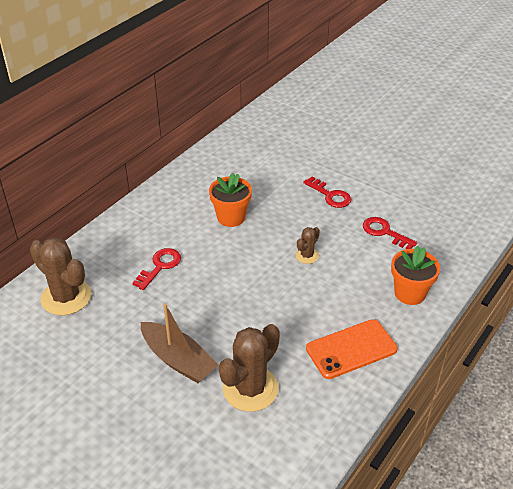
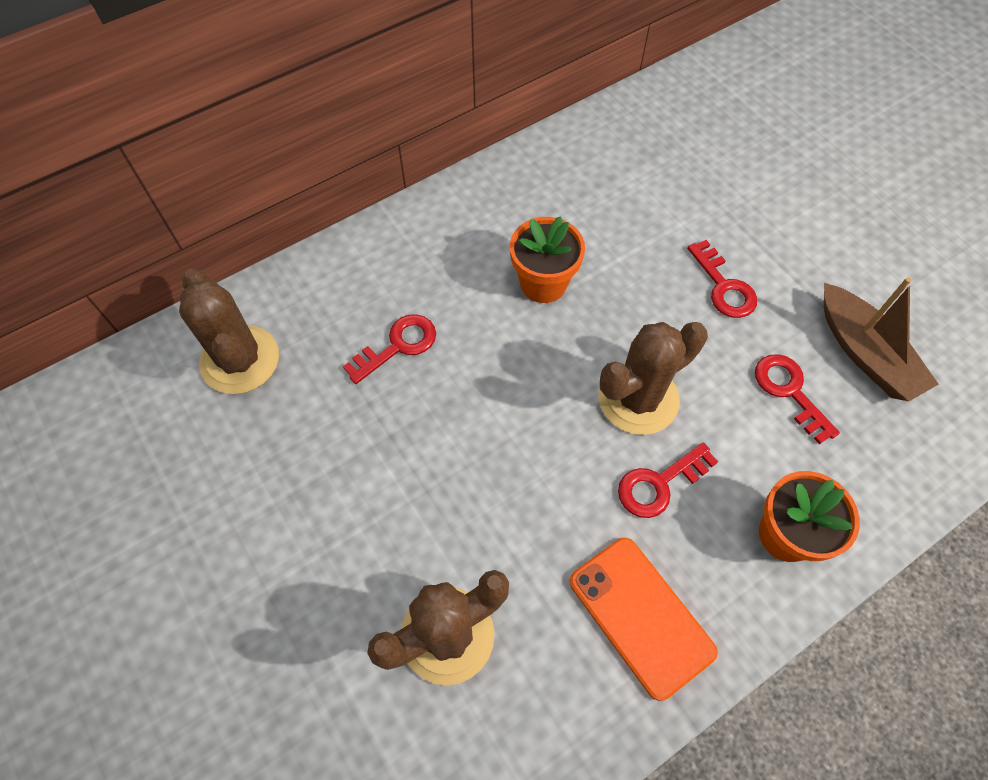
camera: 20 degrees right, 20 degrees up
brown boat [141,303,219,383] -> brown boat moved to [824,277,939,401]
brown cactus [295,227,320,264] -> brown cactus [598,322,708,435], size x1.99
orange phone [306,319,398,379] -> orange phone turned 60 degrees clockwise [569,538,718,701]
none -> red key [618,442,718,518]

